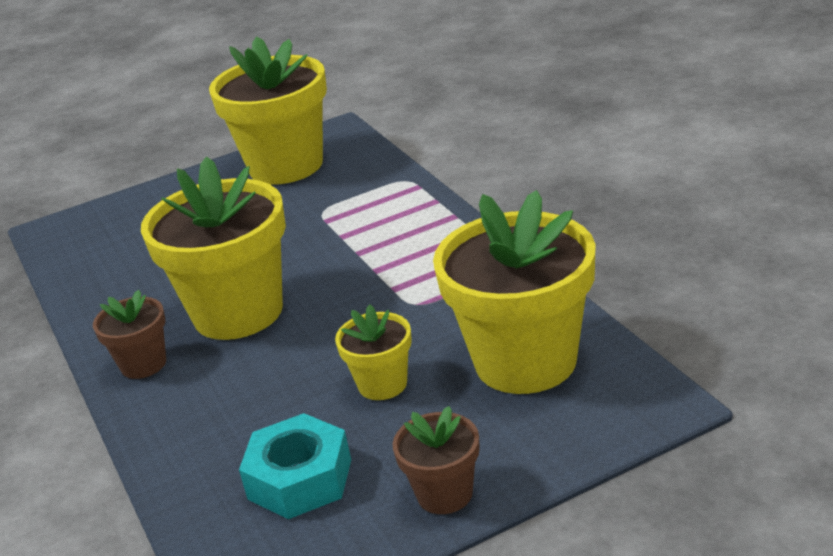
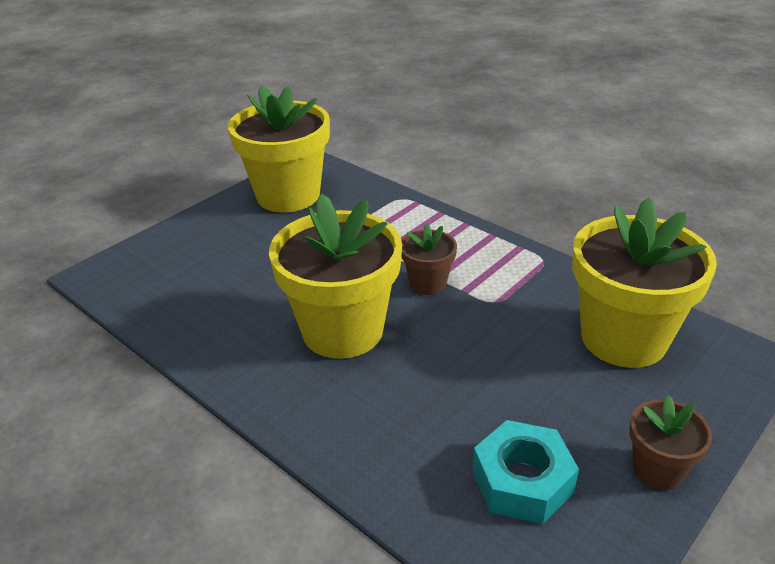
camera: 25 degrees left, 5 degrees up
brown flower pot [93,290,166,379] -> brown flower pot moved to [401,224,457,295]
yellow flower pot [335,305,412,400] -> none

